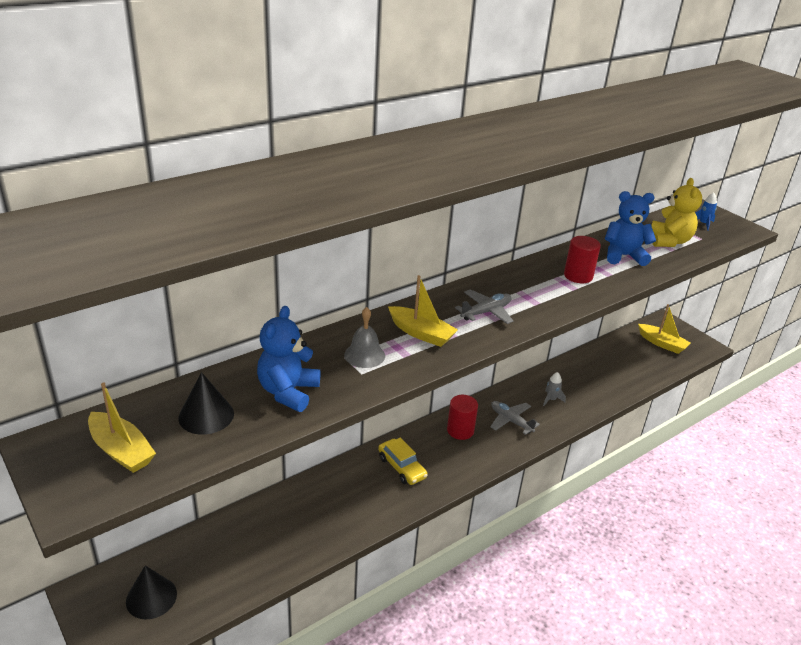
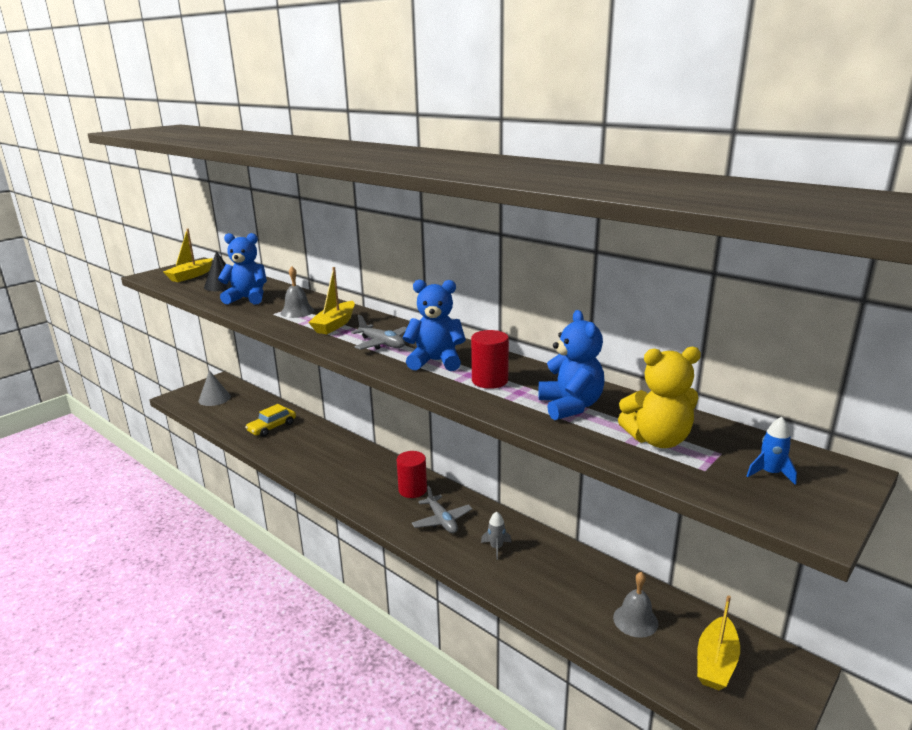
camera: 80 degrees right, 10 degrees down
black cone [126,566,177,620] -> grey cone [199,370,231,406]
yellow car [378,438,428,485] -> yellow car moved to [245,404,296,437]
grey plane [490,401,540,435] -> grey plane turned 120 degrees clockwise [412,486,472,533]
none -> blue teddy bear [403,280,466,371]
none -> grey bell [613,572,658,638]

